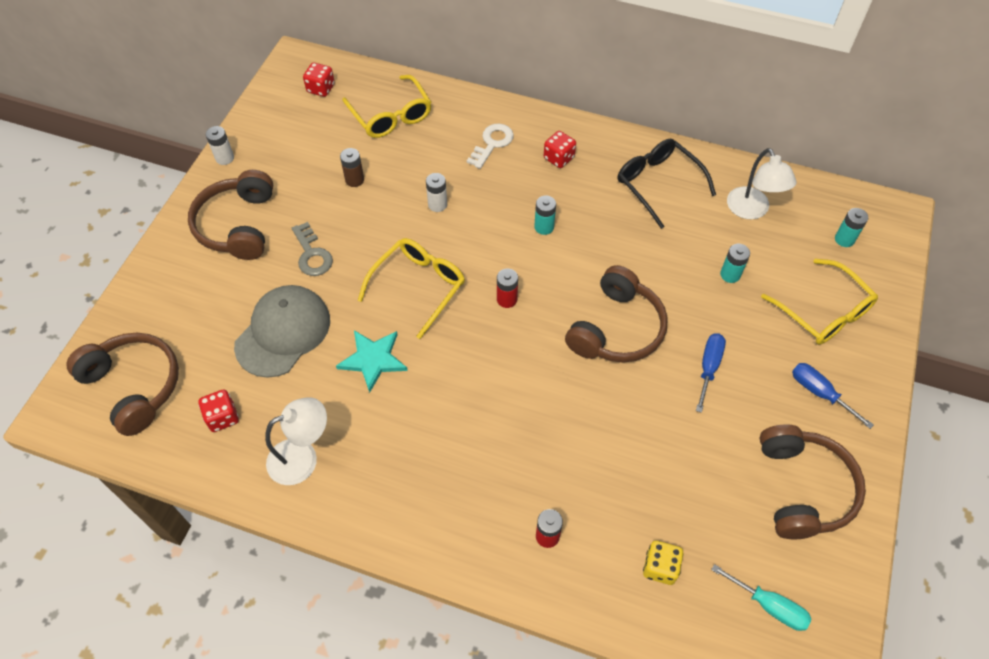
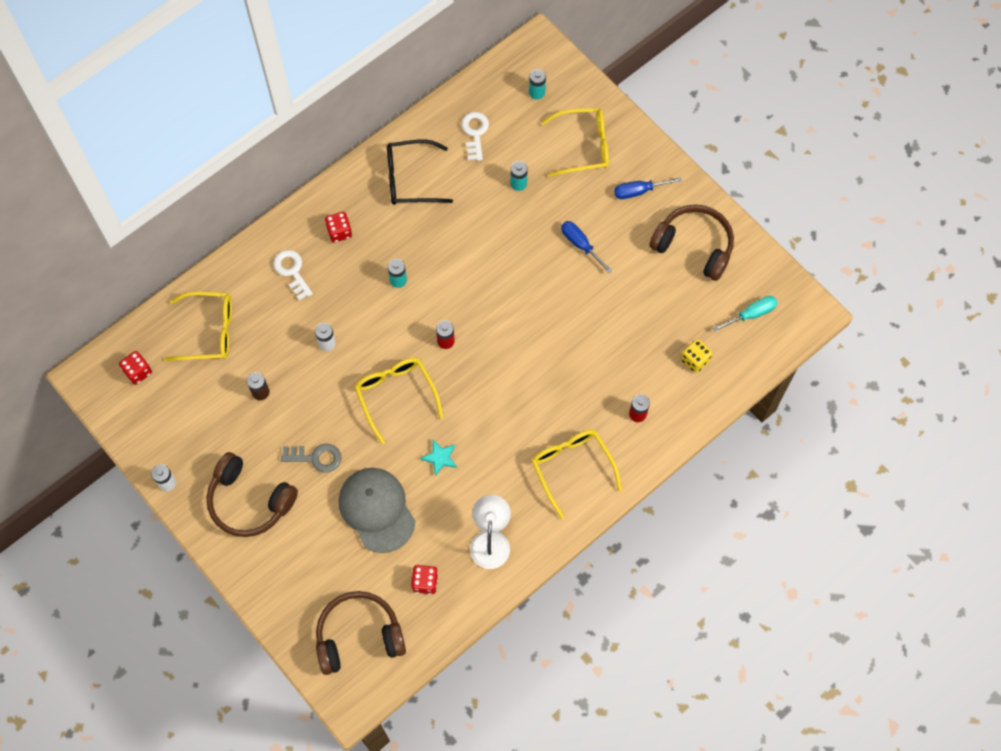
camera: 60 degrees left, 10 degrees up
turquoise star [336,330,408,393] -> turquoise star [420,440,457,476], size x0.65
brown headphones [565,265,668,363] -> none
white lamp [727,148,796,219] -> white key [461,112,489,161]
none -> yellow glasses [532,429,622,519]

